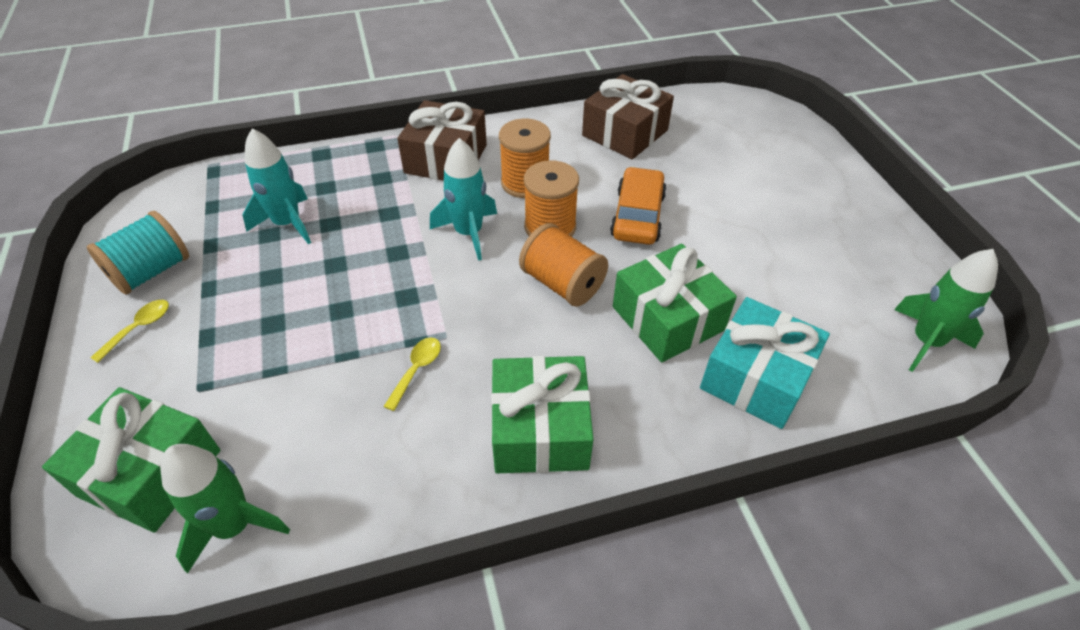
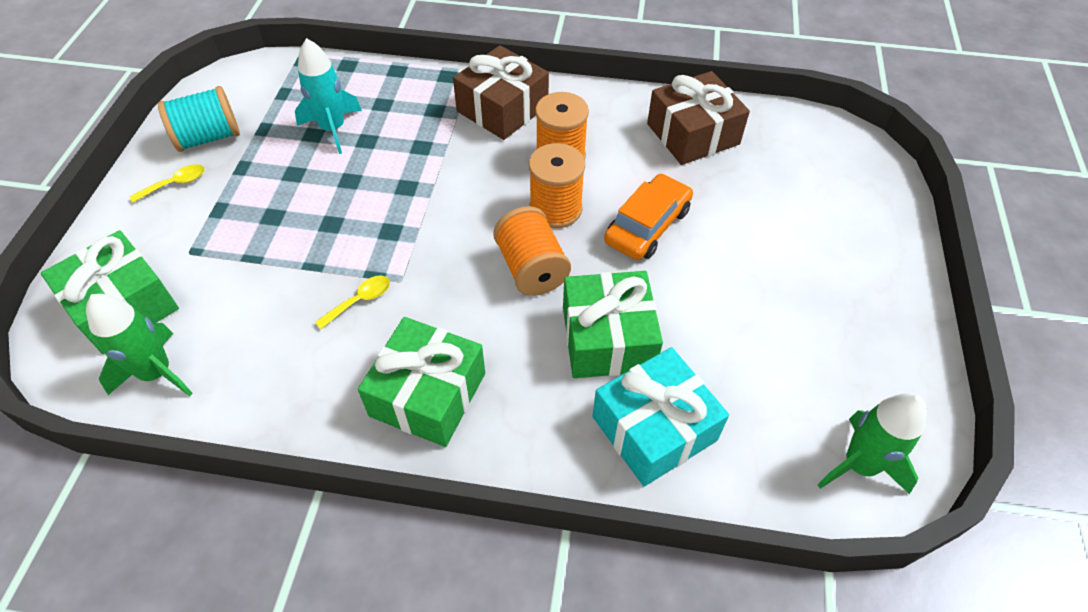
camera: 25 degrees right, 5 degrees up
turquoise rocket [430,138,497,261] -> none

